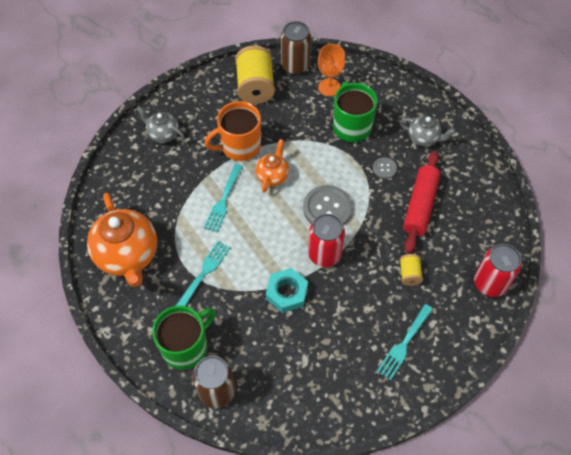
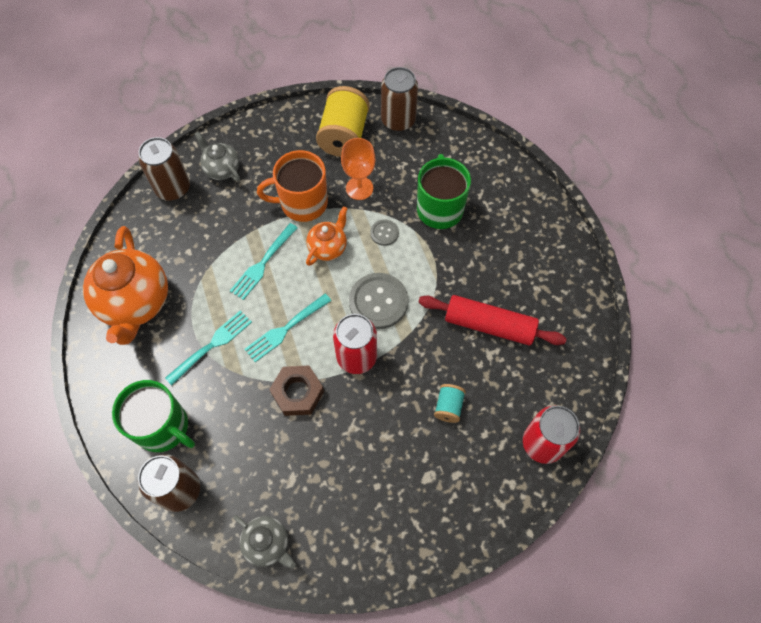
camera: 15 degrees right, 5 degrees up
green mug [152,306,216,370] -> green mug turned 60 degrees clockwise [112,380,195,452]
turquoise nut [266,268,308,313] -> brown nut [269,365,324,416]
orange goblet [318,44,345,96] -> orange goblet moved to [341,138,376,200]
grey button [373,157,397,179] -> grey button moved to [370,219,399,246]
turquoise fork [377,304,433,380] -> turquoise fork moved to [244,294,331,362]
yellow spool [399,254,423,286] -> turquoise spool [434,384,466,423]
grey teapot [400,115,456,147] -> grey teapot moved to [233,515,296,569]
red rolling pin [403,151,441,253] -> red rolling pin turned 75 degrees clockwise [419,295,566,345]
none -> brown can [138,137,190,201]

